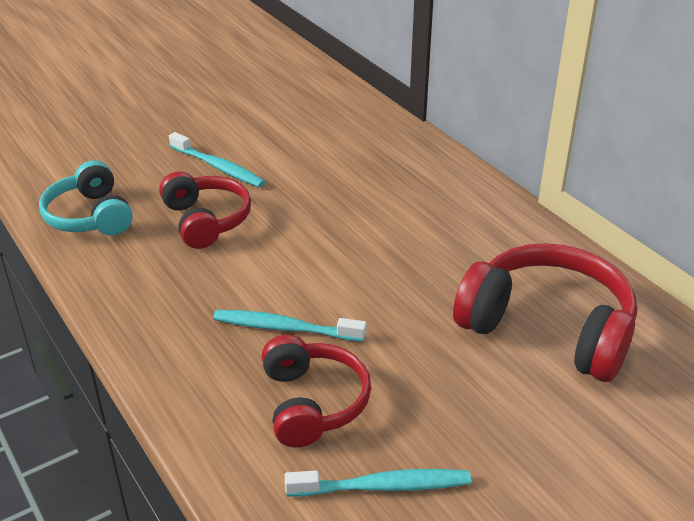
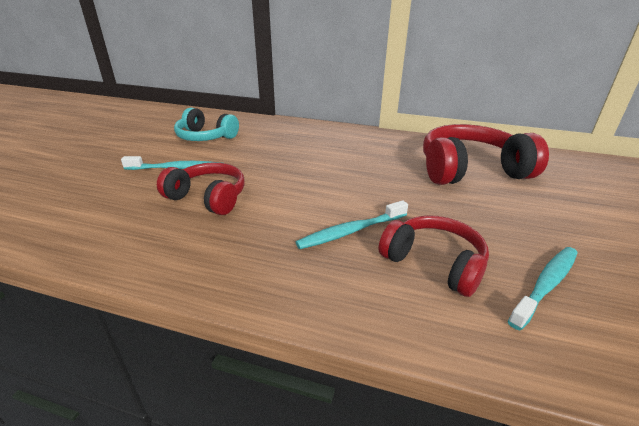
camera: 40 degrees left, 5 degrees down
turquoise headphones [39,160,133,235] -> turquoise headphones moved to [174,107,239,141]

